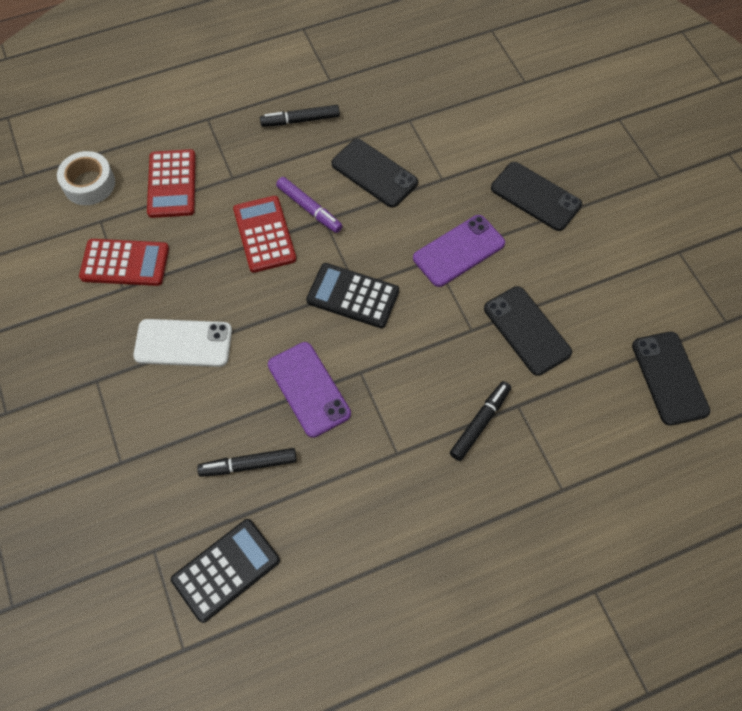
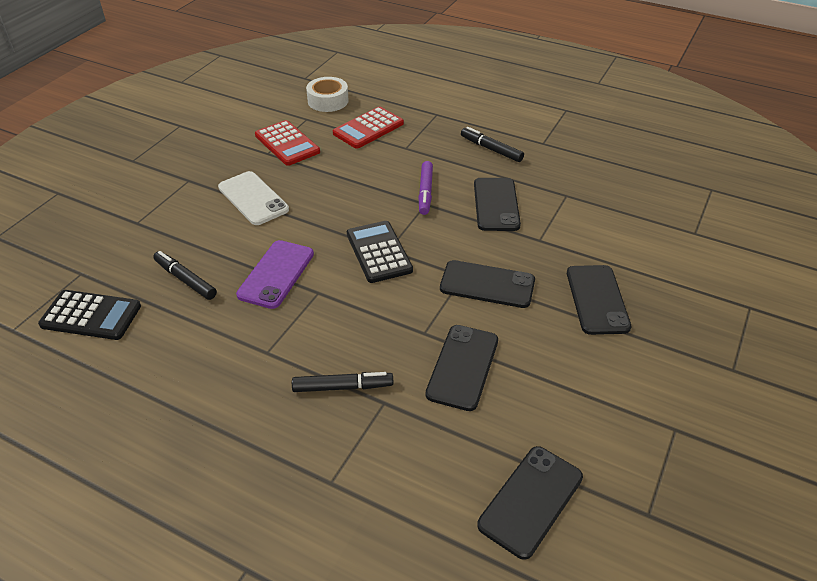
camera: 50 degrees right, 20 degrees down
red calculator [233,196,296,273] -> none
purple phone [413,215,505,287] -> black phone [440,260,535,308]

